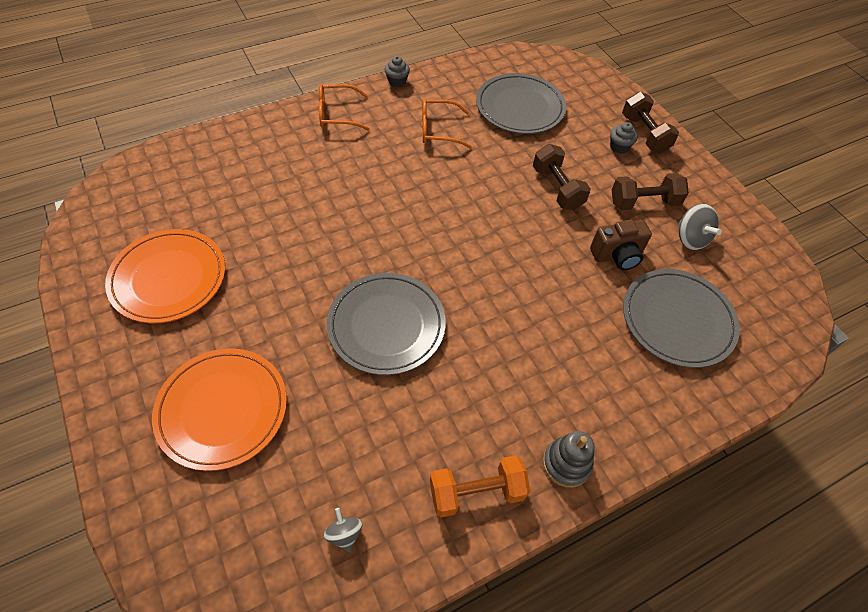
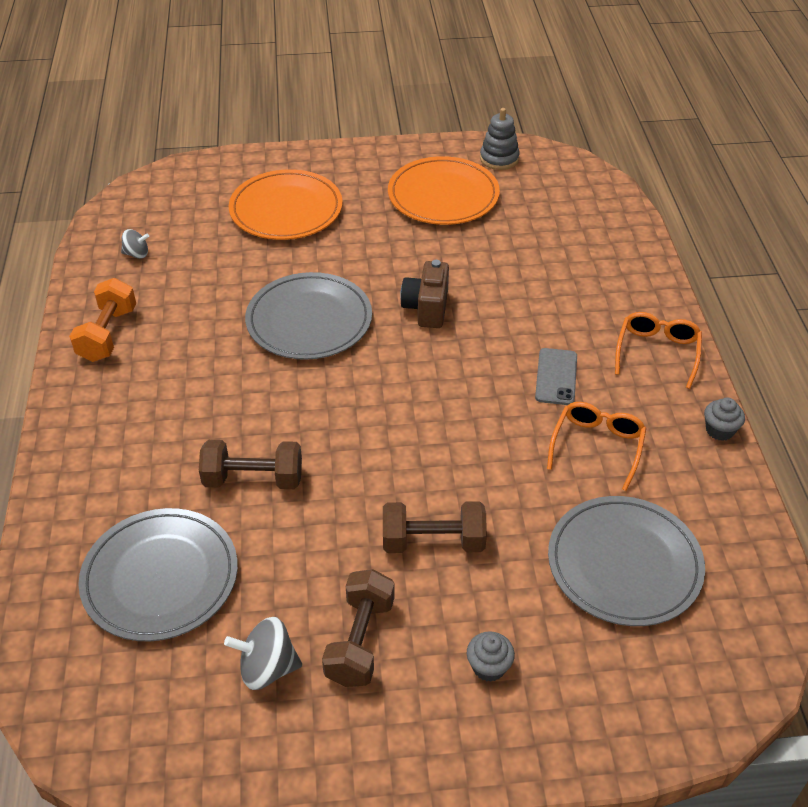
camera: 115 degrees right, 10 degrees down
grey stacking toy [543,431,595,488] -> grey stacking toy moved to [480,108,520,170]
brown camera [590,220,652,270] -> brown camera moved to [400,260,449,328]
brown dumbbell [622,92,679,153] -> brown dumbbell moved to [199,440,302,489]
none -> grey phone [535,348,577,405]

